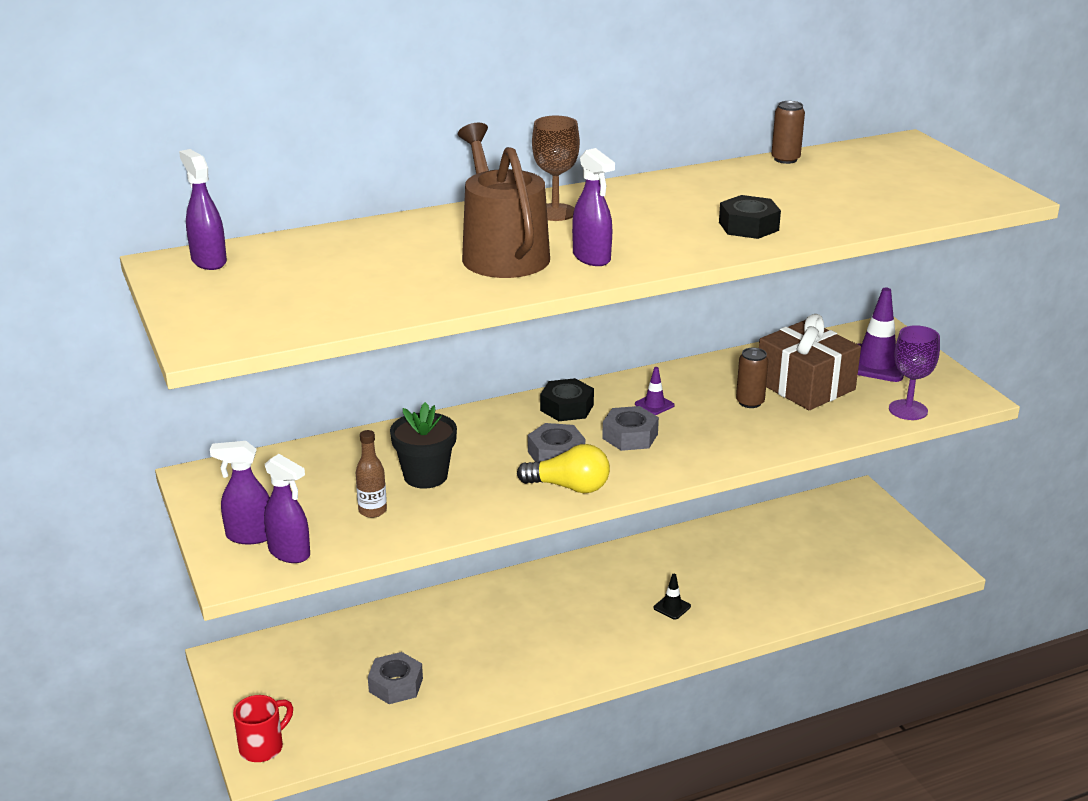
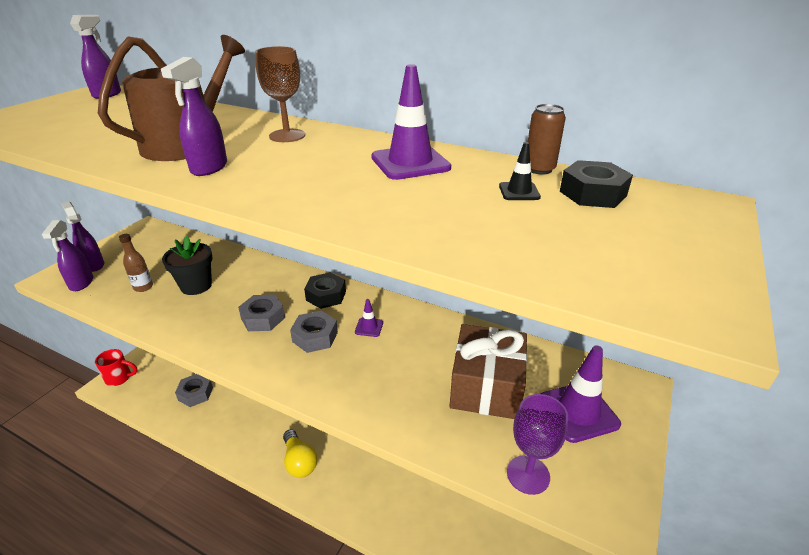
camera: 50 degrees right, 5 degrees up
yellow light bulb [517,444,610,493] -> yellow light bulb moved to [283,429,317,478]
black traffic cone [654,574,691,620] -> black traffic cone moved to [499,142,541,200]
black nut [719,195,781,239] -> black nut moved to [560,160,633,208]
brown can [736,348,768,408] -> none
none -> purple traffic cone [371,64,451,180]

